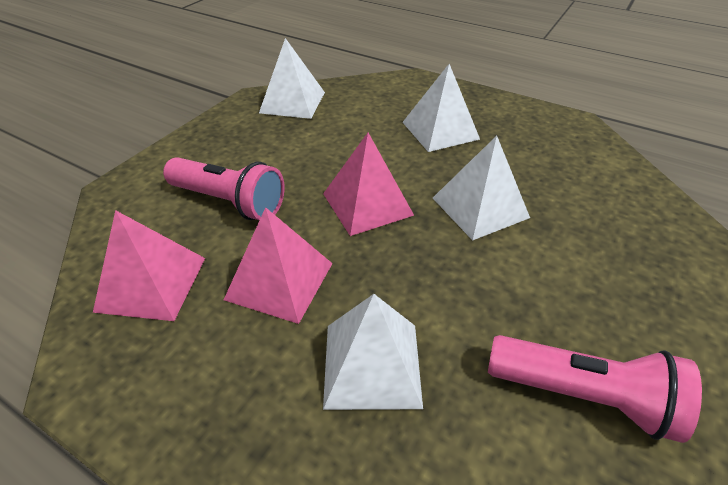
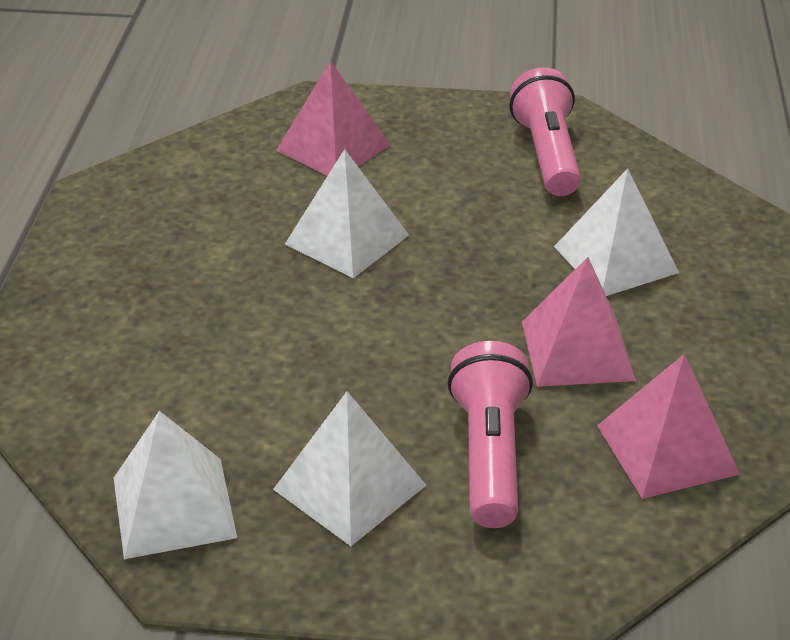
camera: 115 degrees left, 5 degrees down
pink pyramid [323,133,414,236] -> pink pyramid moved to [276,61,390,176]
white pyramid [402,64,480,152] -> white pyramid moved to [273,391,426,546]

